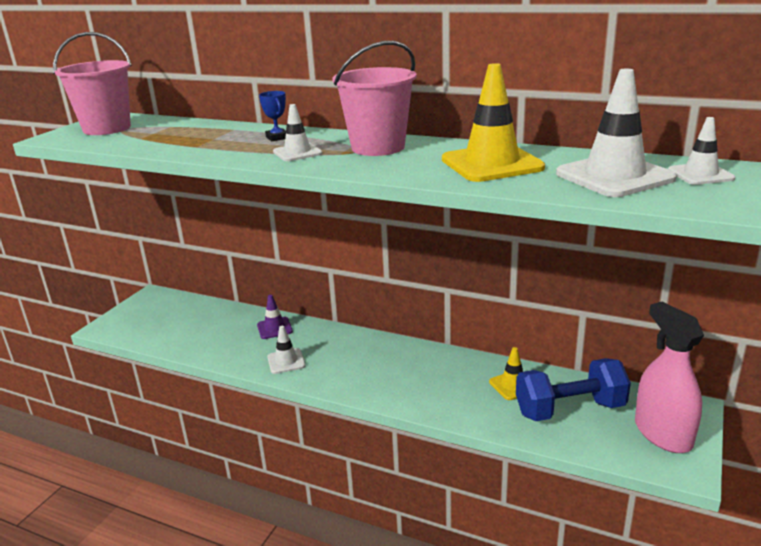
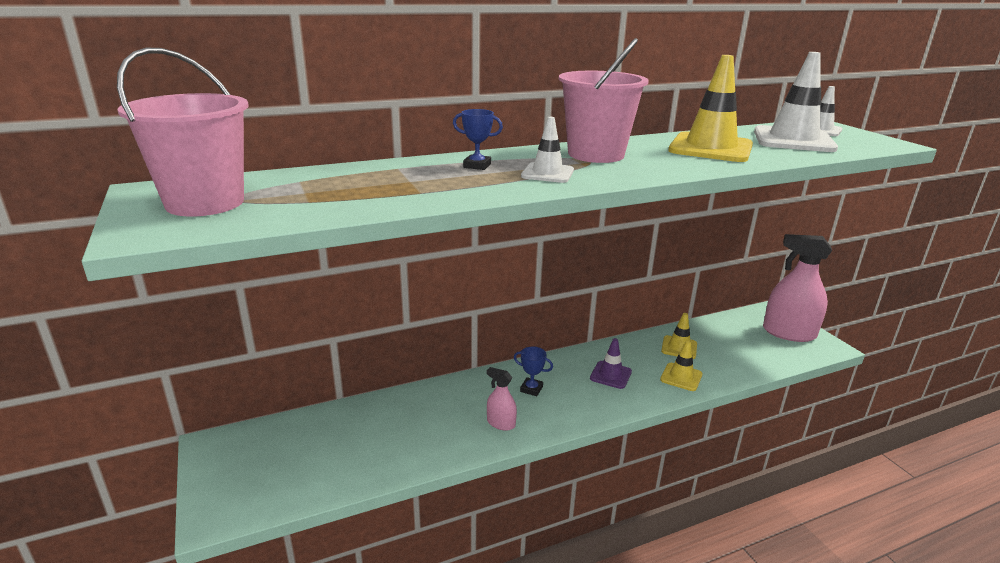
camera: 50 degrees left, 0 degrees up
purple traffic cone [257,295,293,339] -> purple traffic cone moved to [590,338,632,389]
white traffic cone [267,326,306,374] -> pink spray bottle [487,367,517,431]
blue dumbbell [516,358,631,421] -> none
none -> blue trophy [514,346,553,396]
none -> yellow traffic cone [660,340,702,391]

